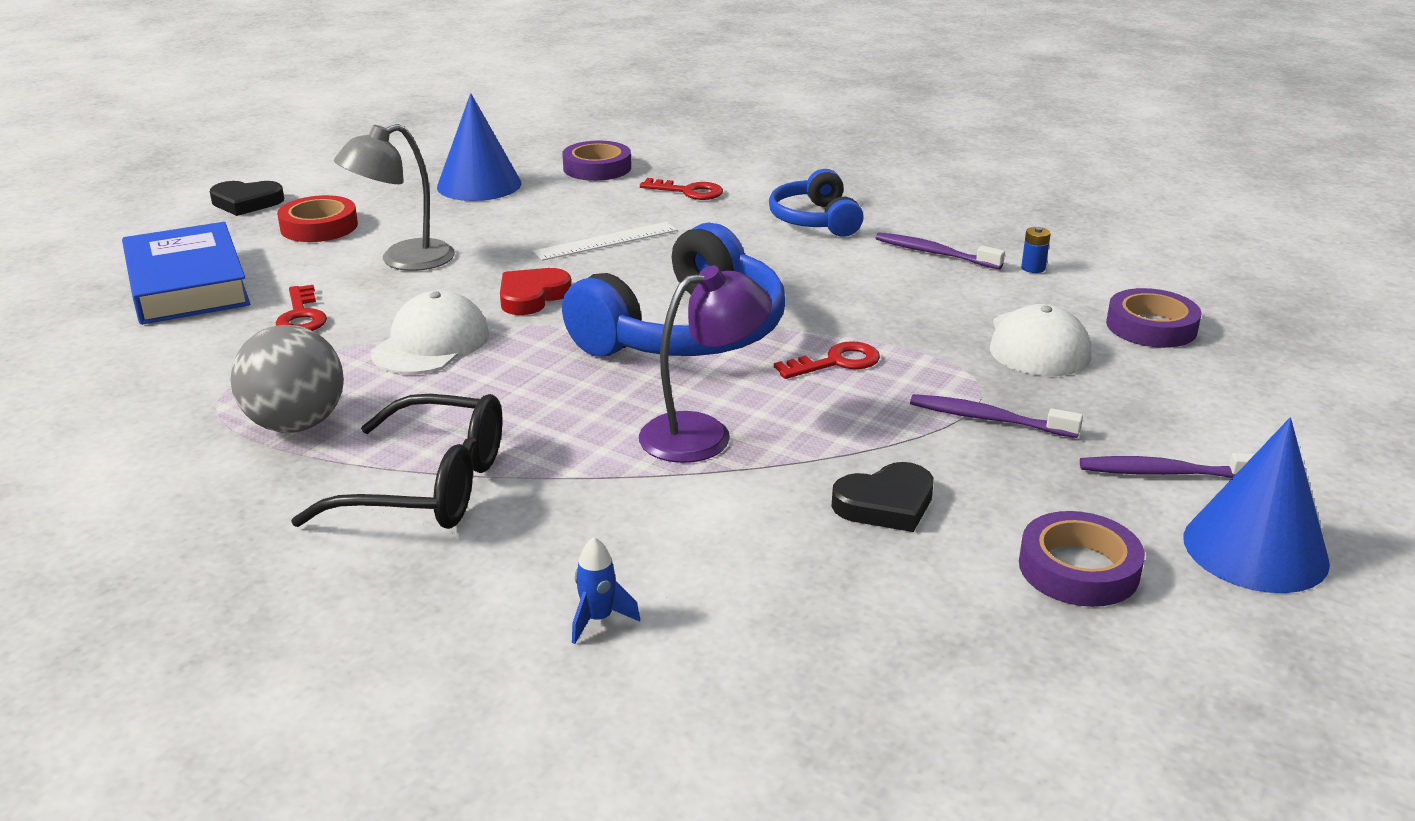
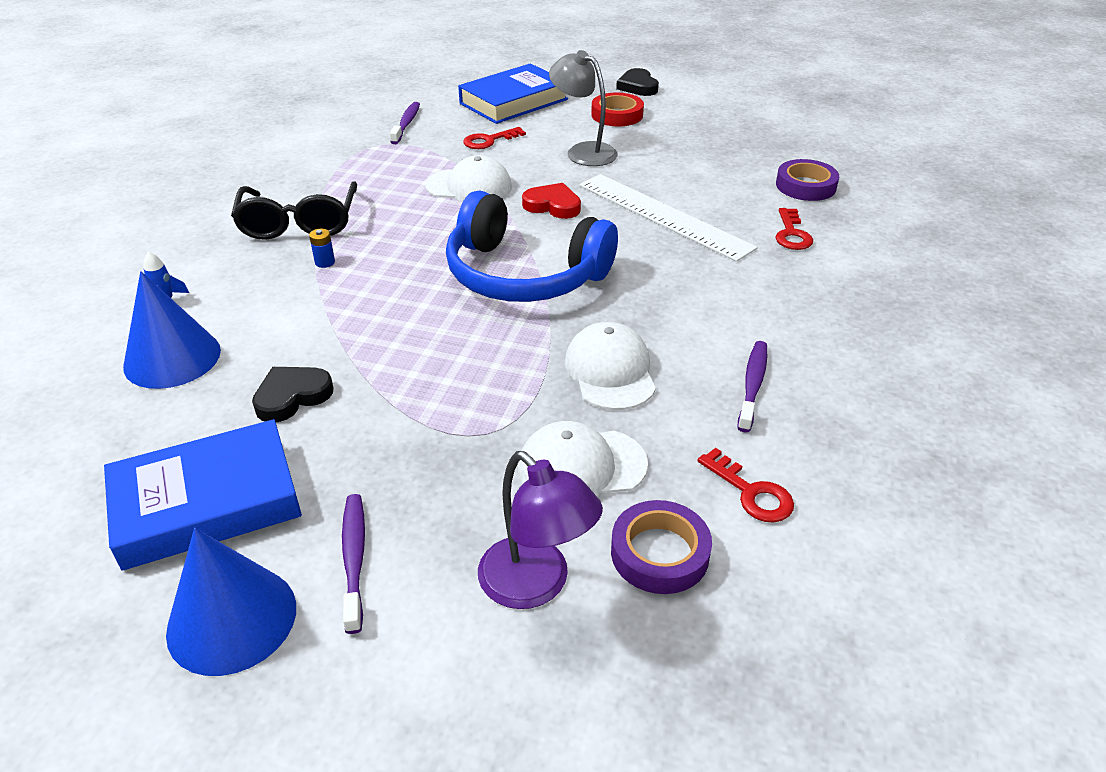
camera: 75 degrees right, 10 degrees up
grey ball [230,325,344,433] -> none
blue cone [437,93,521,201] -> blue cone moved to [123,271,221,389]
white ruler [533,222,677,261] -> white ruler [579,174,758,262], size x1.70
purple lamp [639,265,772,463] -> purple lamp moved to [478,451,603,609]
blue headphones [769,169,864,237] -> none
red key [774,341,880,379] -> red key moved to [698,448,794,523]
black heart [832,462,934,532] -> black heart turned 90 degrees clockwise [252,367,334,422]
purple toothbrush [910,394,1083,438] -> purple toothbrush moved to [390,102,420,144]
purple tape [1019,511,1145,607] -> blue book [104,419,302,571]
blue battery [1021,227,1051,273] -> blue battery moved to [309,229,335,268]
none -> white cap [565,322,656,410]

